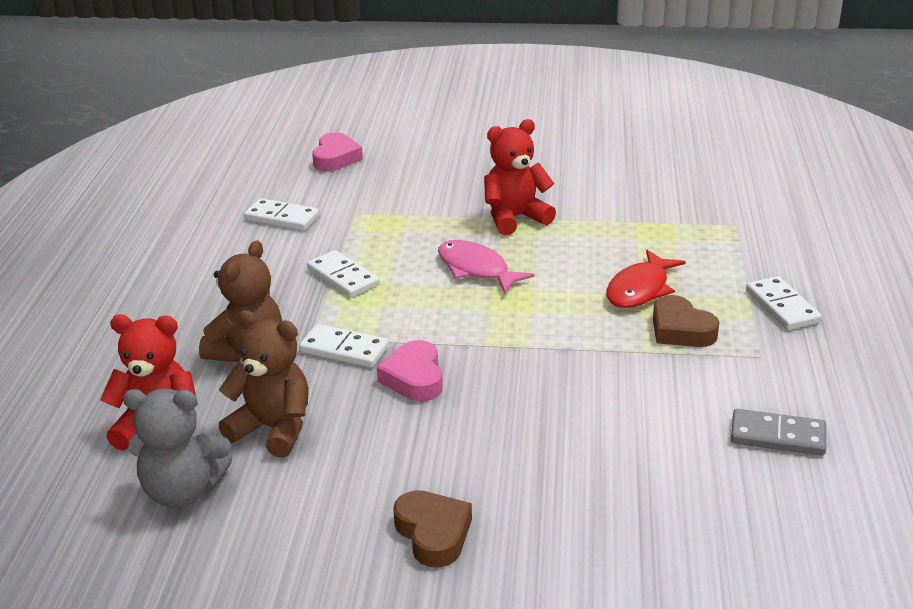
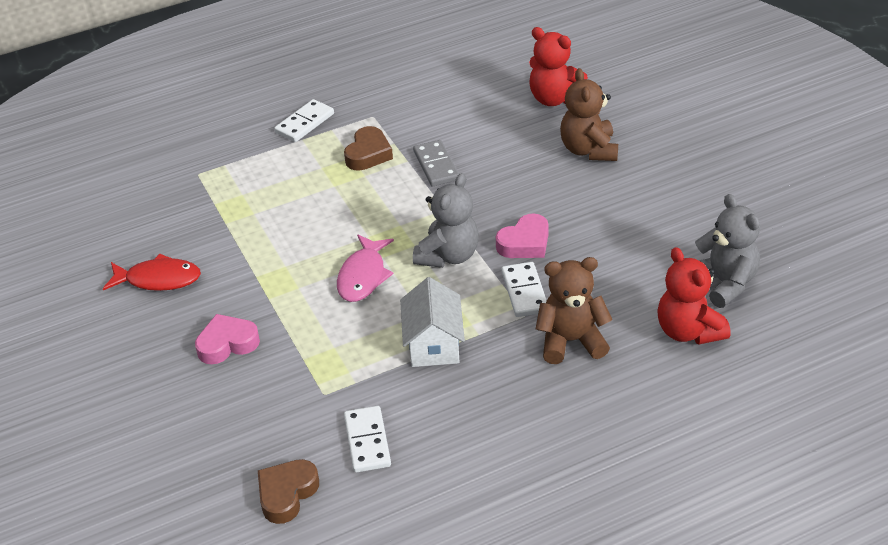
camera: 120 degrees left, 10 degrees up
brown teddy bear [218,310,309,458] -> brown teddy bear moved to [560,68,618,161]
white domino [307,250,380,298] -> white house [400,277,465,367]
pink heart [312,132,363,171] -> pink heart moved to [195,314,260,364]
brown heart [393,490,472,568] -> brown heart moved to [258,459,319,524]
red teddy bear [484,119,556,235] -> red teddy bear moved to [529,27,588,106]
red fish [606,250,686,308] -> red fish moved to [103,254,201,291]
grey domino [731,409,826,456] -> grey domino moved to [413,140,459,186]
none -> grey teddy bear [413,173,479,268]

